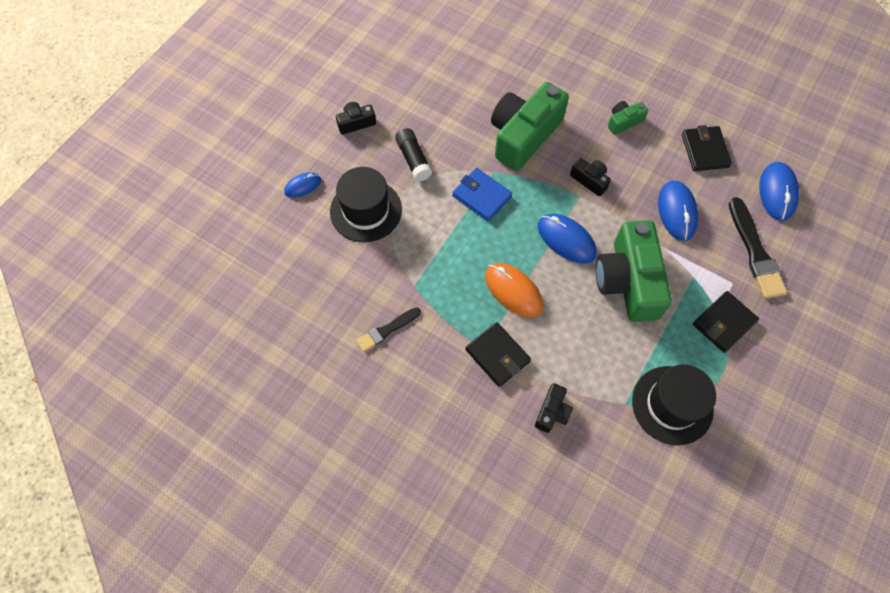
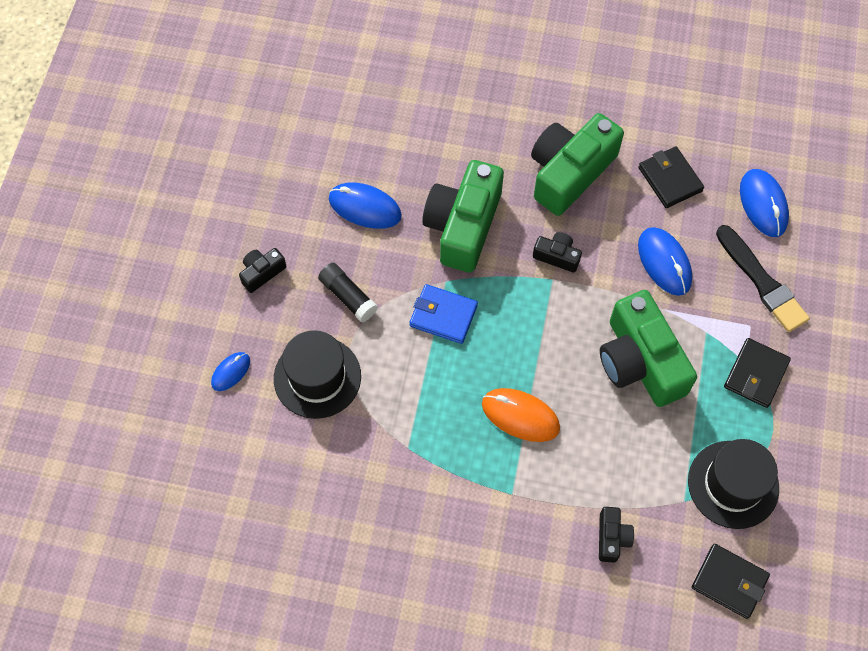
camera: 20 degrees left, 0 degrees up
black brush [356,307,421,352] -> none
black wallet [465,322,531,387] -> black wallet moved to [692,544,770,619]
blue mouse [538,214,597,264] -> blue mouse moved to [329,182,402,229]
green camera [608,101,648,135] -> green camera [531,113,624,216], size x2.20

